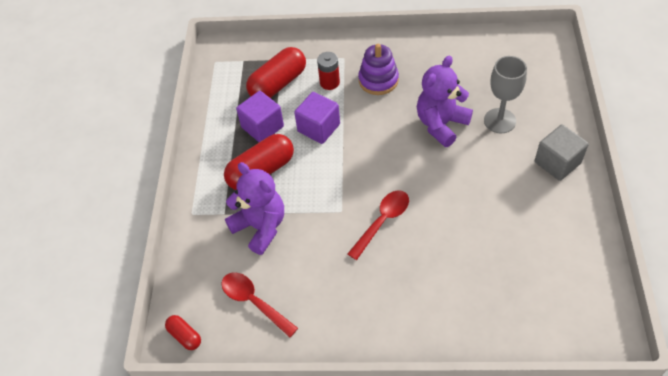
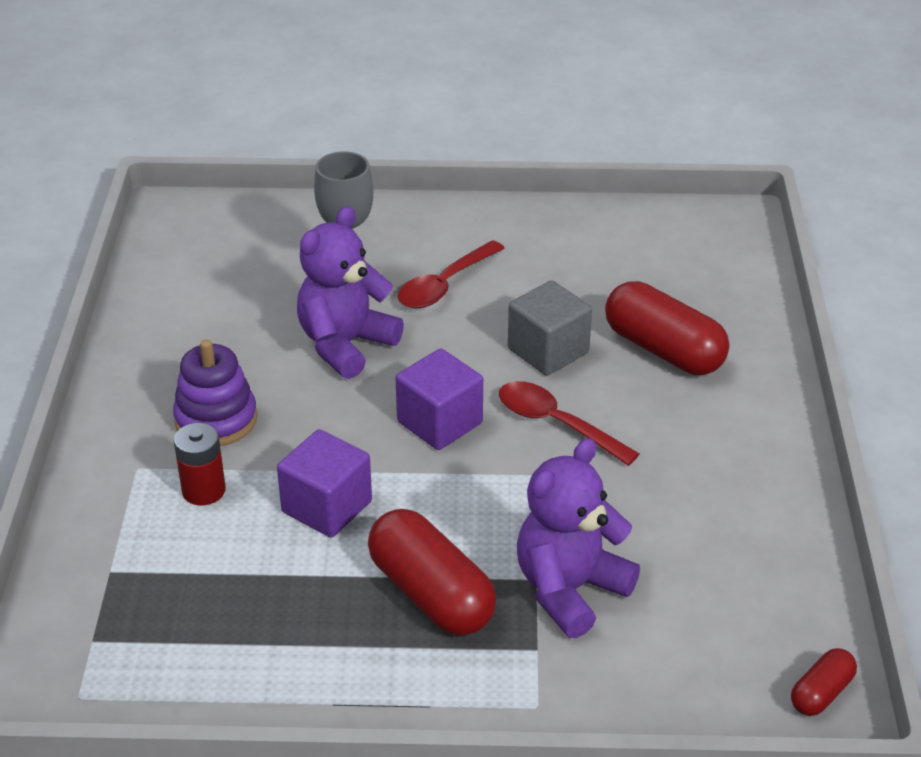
camera: 95 degrees left, 15 degrees down
red spoon [221,272,298,337] -> red spoon moved to [398,240,505,308]
purple cube [236,91,284,142] -> purple cube moved to [396,349,483,450]
red capsule [246,47,306,98] -> red capsule moved to [605,281,729,375]
purple teddy bear [417,56,473,147] -> purple teddy bear turned 90 degrees clockwise [297,206,404,379]
grey cube [535,124,589,181] -> grey cube moved to [508,280,592,376]

